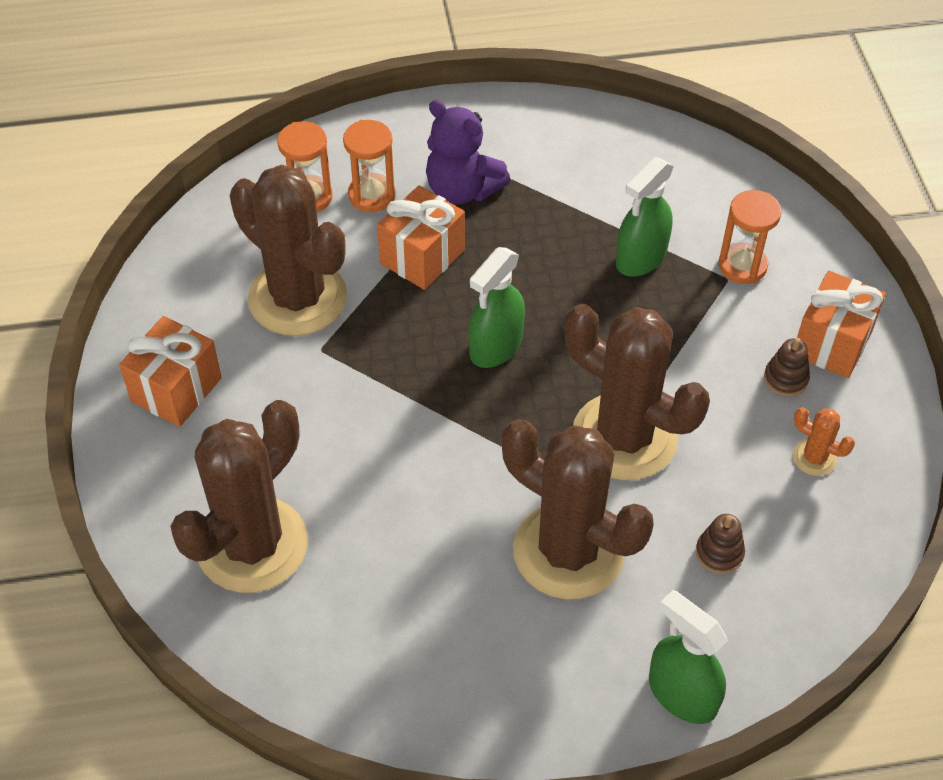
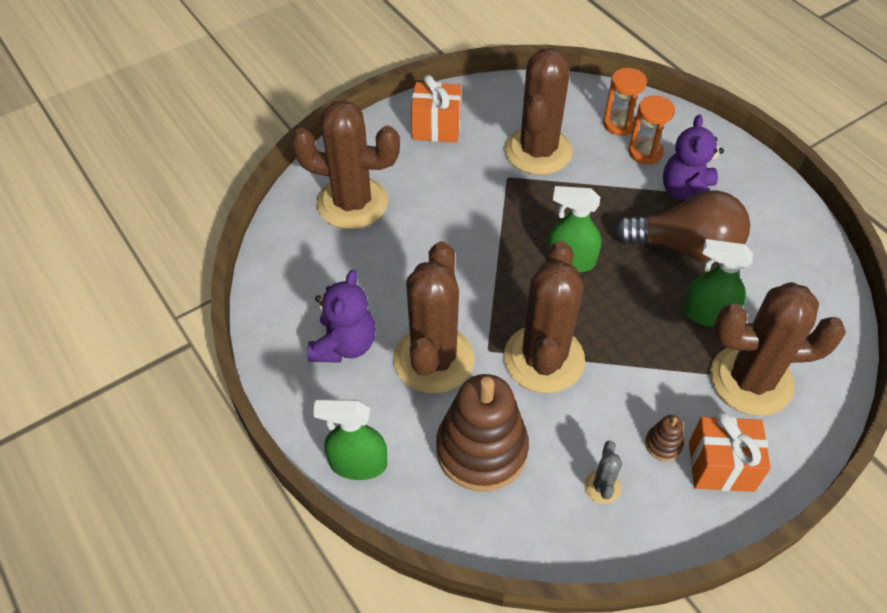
camera: 65 degrees right, 0 degrees up
orange gift [377,185,465,290] -> none
green spray bottle [649,590,728,724] -> green spray bottle turned 105 degrees counterclockwise [313,399,387,480]
brown stacking toy [696,514,745,574] -> brown stacking toy [436,374,529,491], size x2.45
orange hourglass [718,190,782,284] -> brown cactus [710,282,846,416]
orange cactus [793,407,855,476] -> grey cactus [584,441,622,504]
none -> purple teddy bear [308,270,376,363]
none -> brown light bulb [614,191,750,263]

